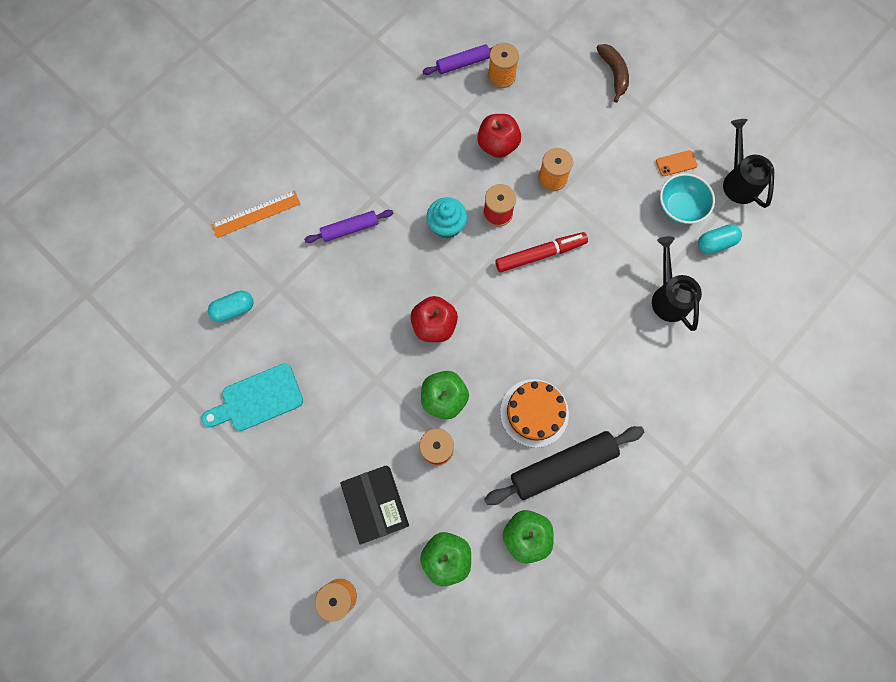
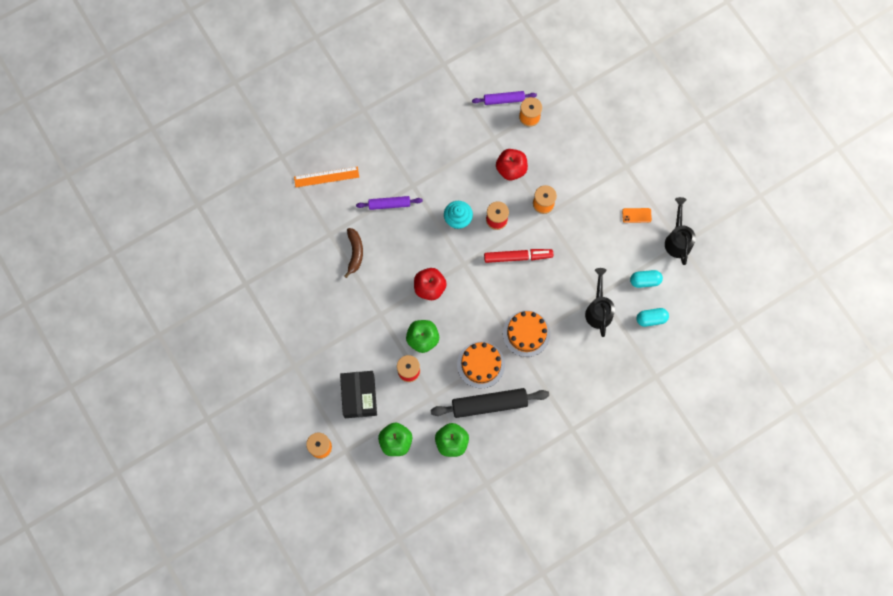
camera: 15 degrees right, 0 degrees up
turquoise cutting board [202,363,303,431] -> none
turquoise capsule [208,290,253,322] -> turquoise capsule moved to [636,308,669,327]
brown banana [597,44,629,103] -> brown banana moved to [344,228,363,278]
turquoise bowl [660,173,715,224] -> none
none -> orange cake [503,310,550,357]

